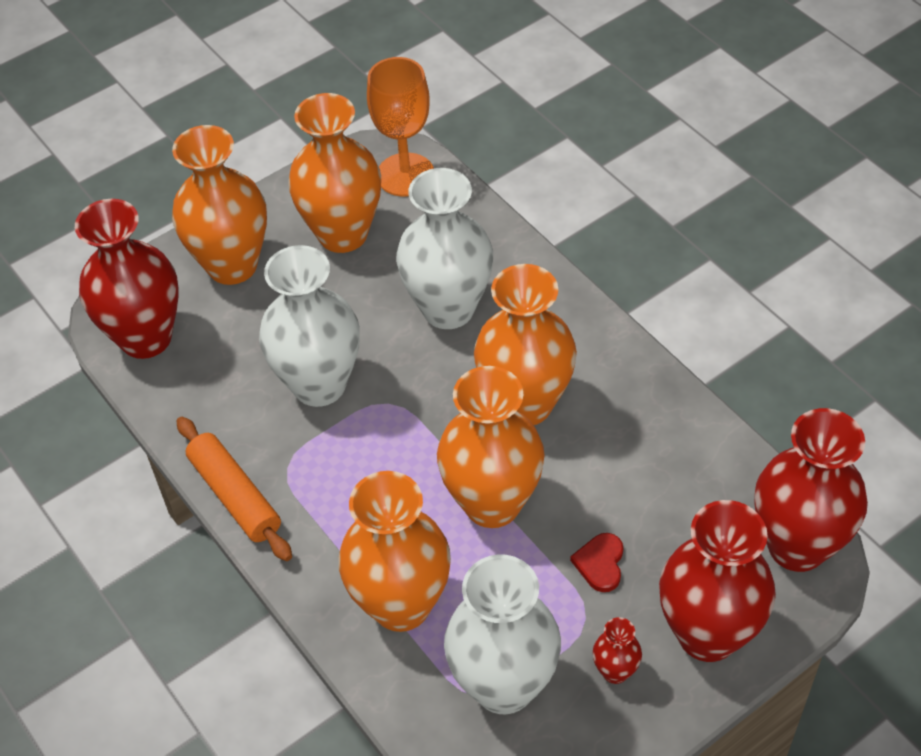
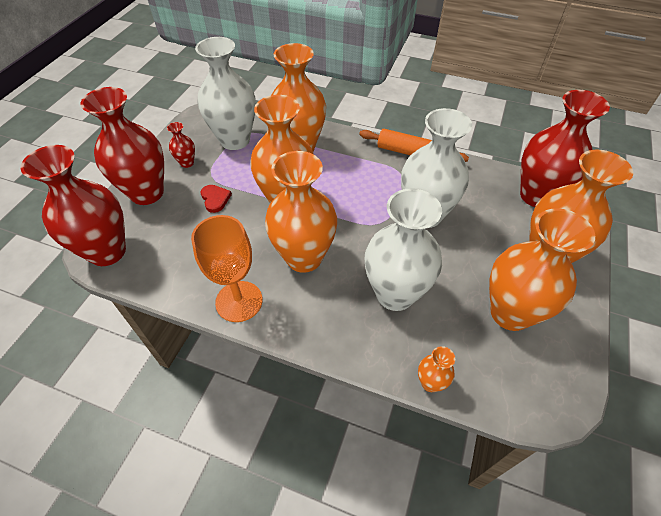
camera: 145 degrees right, 0 degrees up
orange goblet [367,57,434,196] -> orange goblet moved to [191,215,263,322]
none -> orange vase [418,346,455,392]

